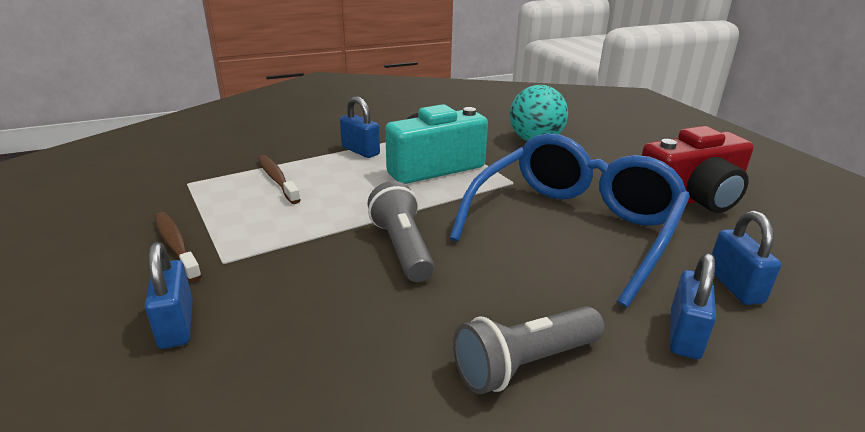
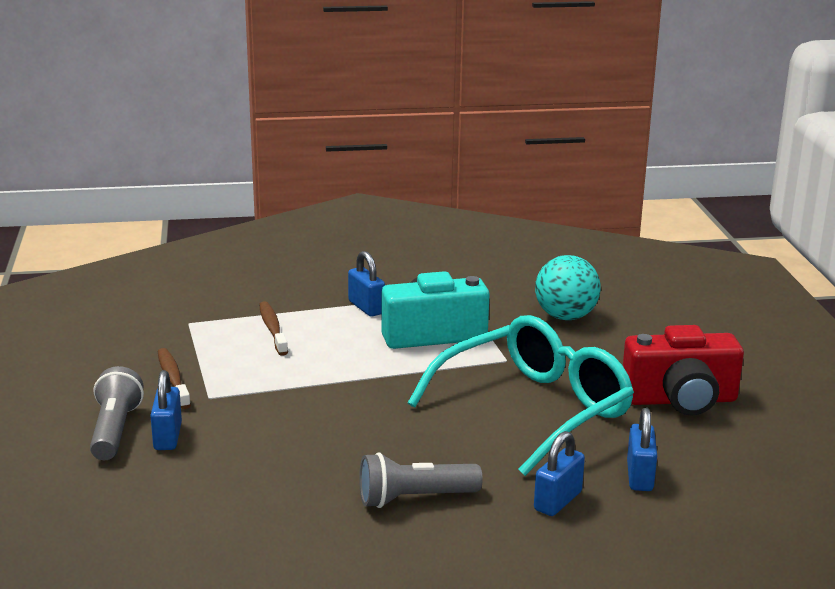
camera: 15 degrees right, 5 degrees down
grey flashlight [367,181,434,282] -> grey flashlight moved to [90,366,144,460]
blue glasses [450,133,690,307] -> turquoise glasses [408,315,634,476]

